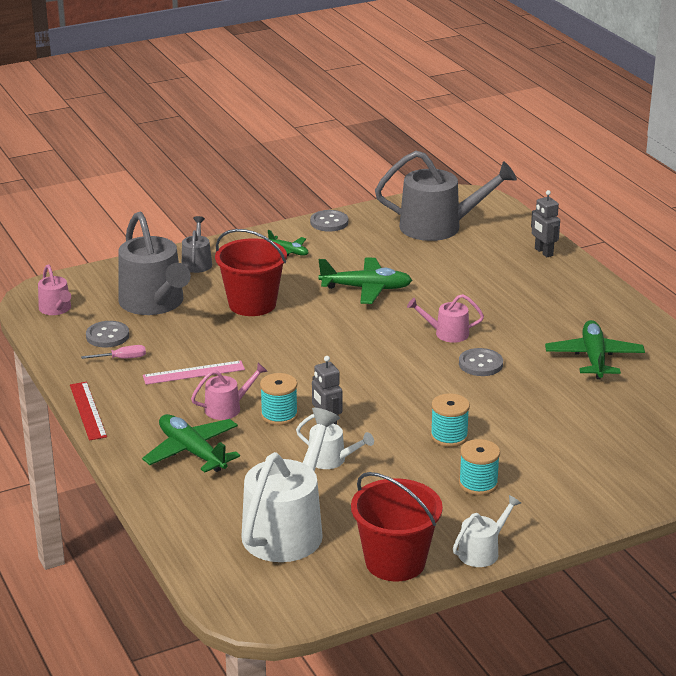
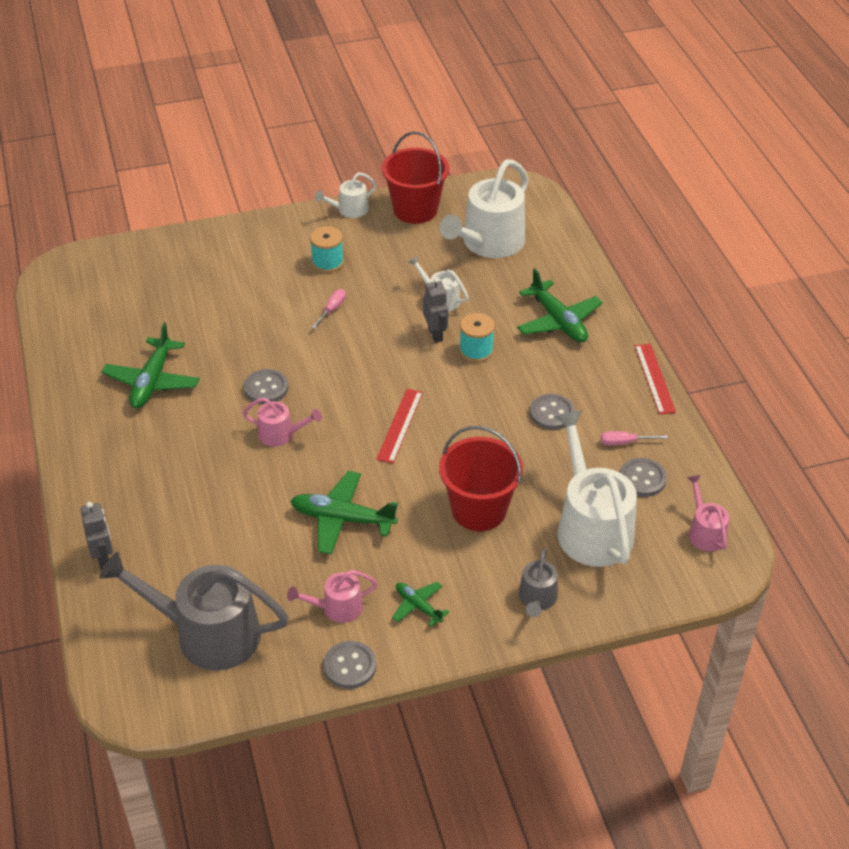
camera: 170 degrees left, 15 degrees up
grey watering can [118,212,191,315] -> white watering can [554,410,637,567]
pink ruler [143,361,245,385] -> grey button [530,394,575,430]
pink watering can [191,363,268,420] -> pink watering can moved to [287,570,378,623]
turquoise spool [431,393,470,447] -> pink screwdriver [311,289,346,329]
none -> red ruler [376,389,423,463]

